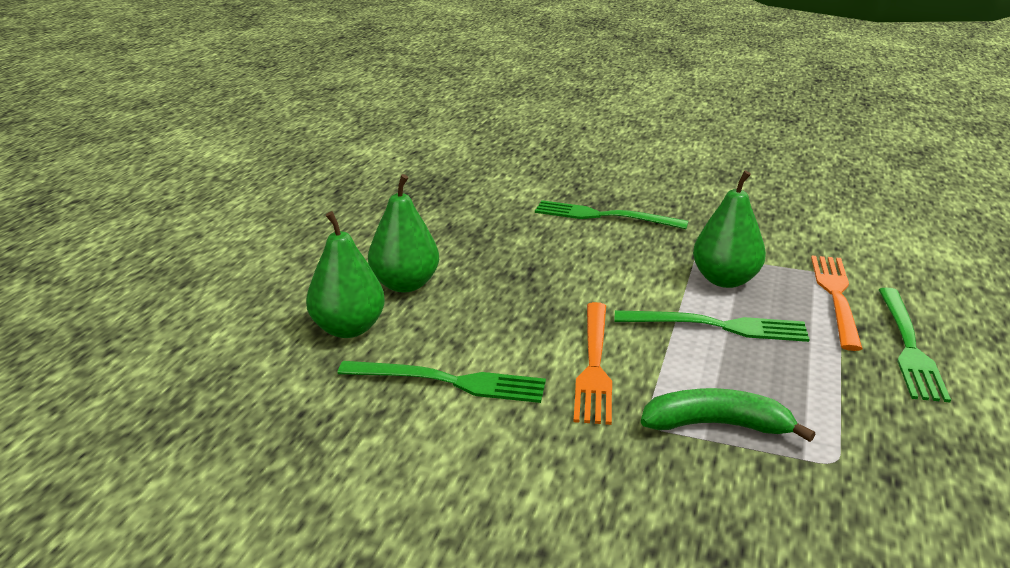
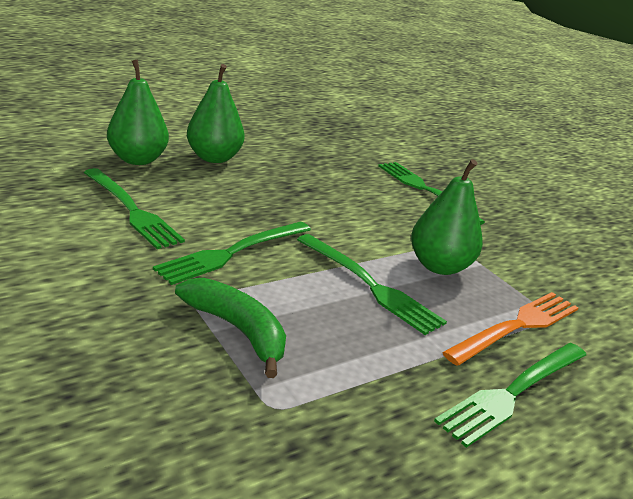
camera: 35 degrees right, 0 degrees up
orange fork [573,302,612,425] -> green fork [153,221,311,285]

